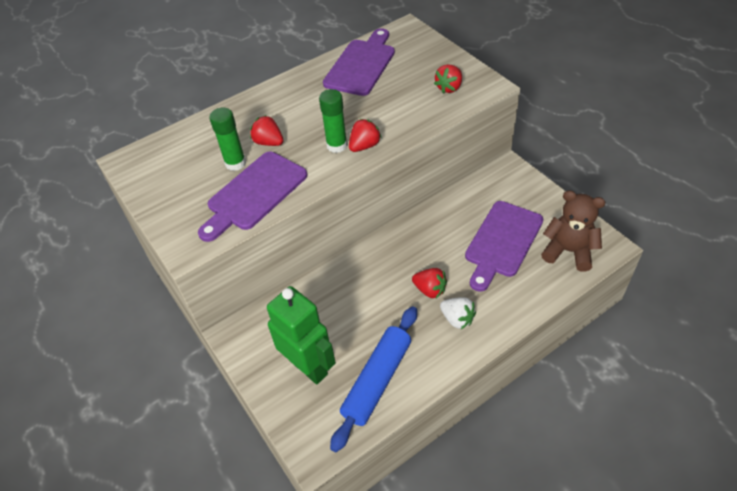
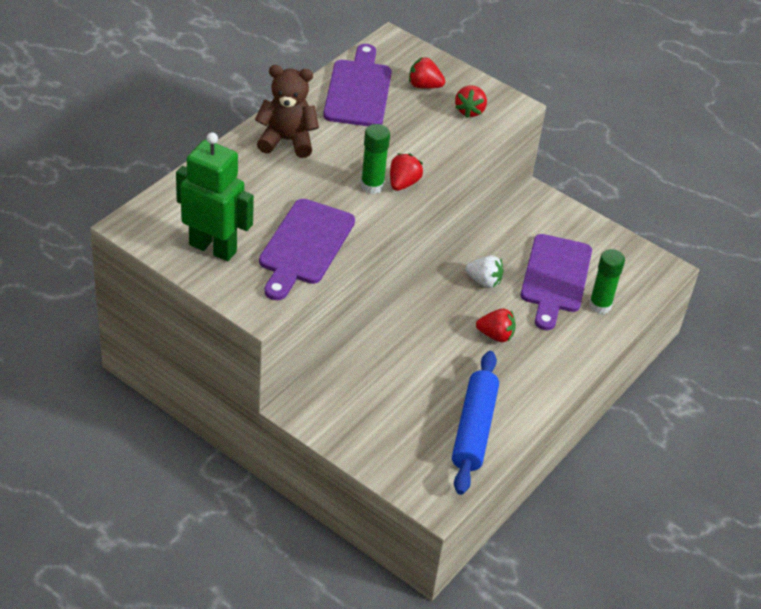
camera: 25 degrees left, 5 degrees down
green glue stick [209,108,246,171] -> green glue stick moved to [589,249,625,314]
red strawberry [250,115,284,146] -> red strawberry moved to [409,57,445,89]
green robot [267,286,336,385] -> green robot moved to [176,132,254,261]
white strawberry [440,297,476,329] -> white strawberry moved to [466,255,503,288]
brown teddy bear [541,190,605,272] -> brown teddy bear moved to [255,65,319,158]

